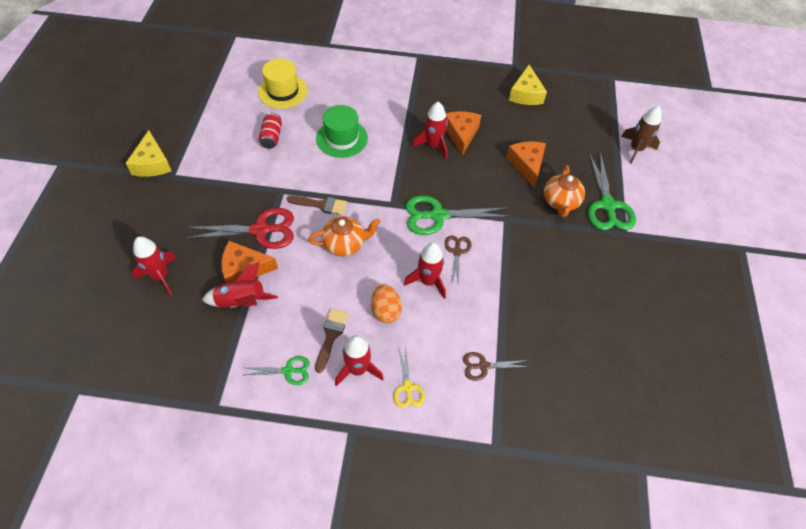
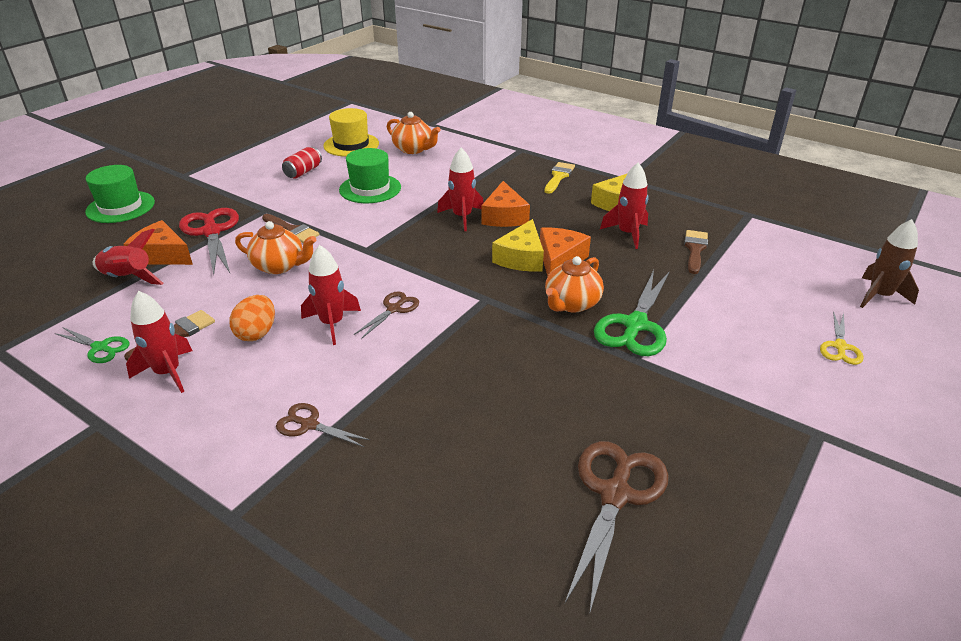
camera: 30 degrees right, 20 degrees down
yellow cheese [126,130,171,177] -> yellow cheese moved to [492,219,544,272]
red rocket [132,236,177,295] -> red rocket moved to [600,163,649,249]
red scissors [185,208,294,249] -> red scissors turned 135 degrees counterclockwise [179,208,239,275]
yellow scissors [394,344,425,408] -> yellow scissors moved to [820,311,864,365]
green scissors [406,195,510,235] -> none
orange cheese [446,111,481,156] -> orange cheese turned 150 degrees clockwise [481,181,530,227]
brown rocket [621,106,662,164] -> brown rocket moved to [860,219,919,308]
none -> green hat [85,165,155,223]
none -> orange teapot [387,112,441,154]
none -> yellow brush [545,162,575,194]
none -> brown scissors [565,441,669,615]
none -> brown brush [684,230,708,274]

